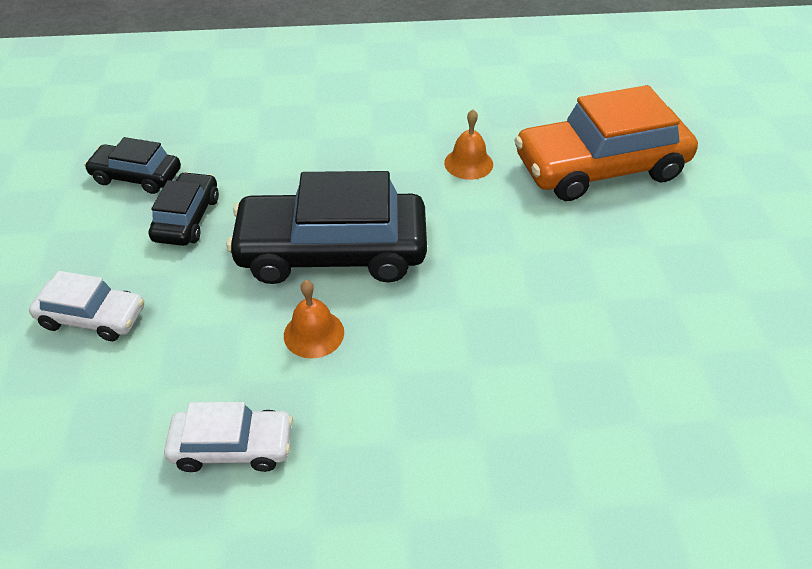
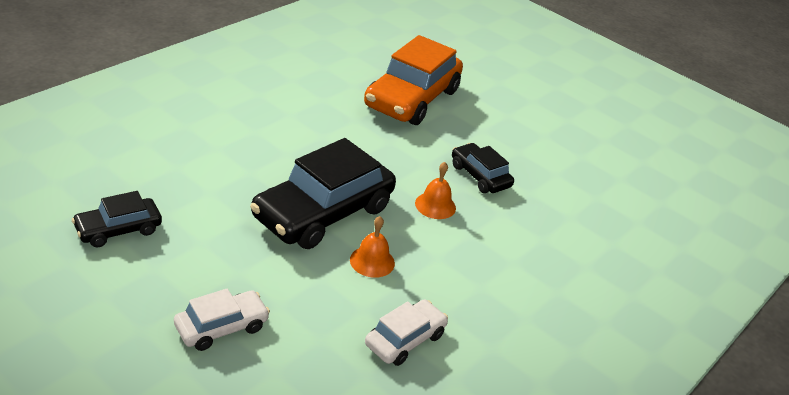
camera: 50 degrees left, 10 degrees down
black car [149,172,219,246] -> black car moved to [452,143,514,193]
orange bell [444,109,493,180] -> orange bell moved to [415,162,456,219]

